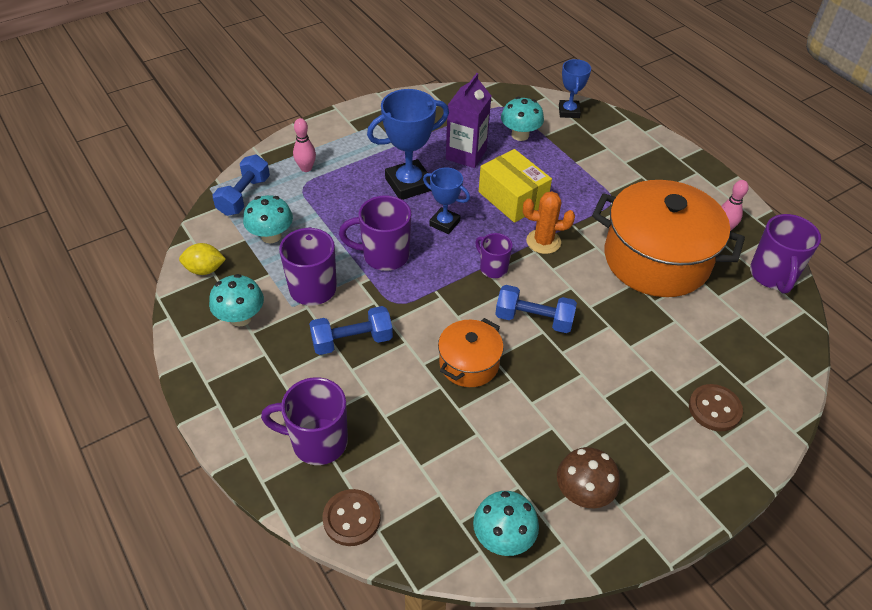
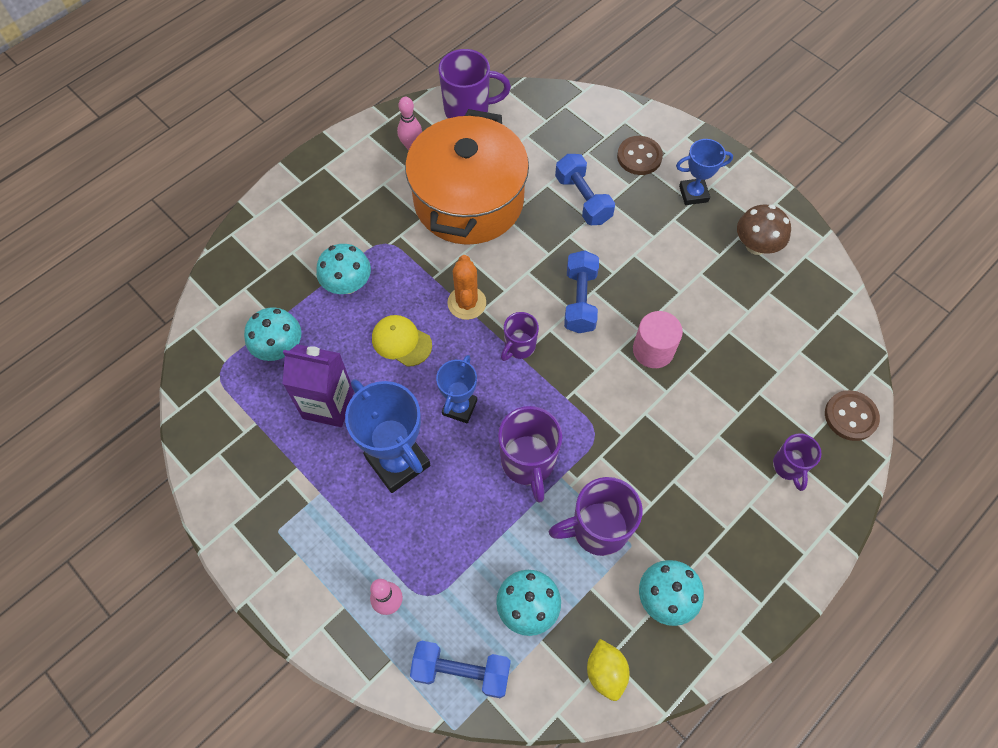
camera: 100 degrees left, 15 degrees up
purple mug [261,377,348,465] -> purple mug [773,433,822,491], size x0.60
blue dumbbell [309,306,393,355] -> blue dumbbell moved to [555,154,615,225]
orange pot [438,318,504,387] -> pink cylinder [633,311,683,368]
turquoise mushroom [473,491,539,556] -> turquoise mushroom moved to [316,244,371,294]
yellow box [479,149,552,223] -> yellow cap [372,315,432,367]
blue trophy [559,59,591,118] -> blue trophy moved to [676,139,733,205]

